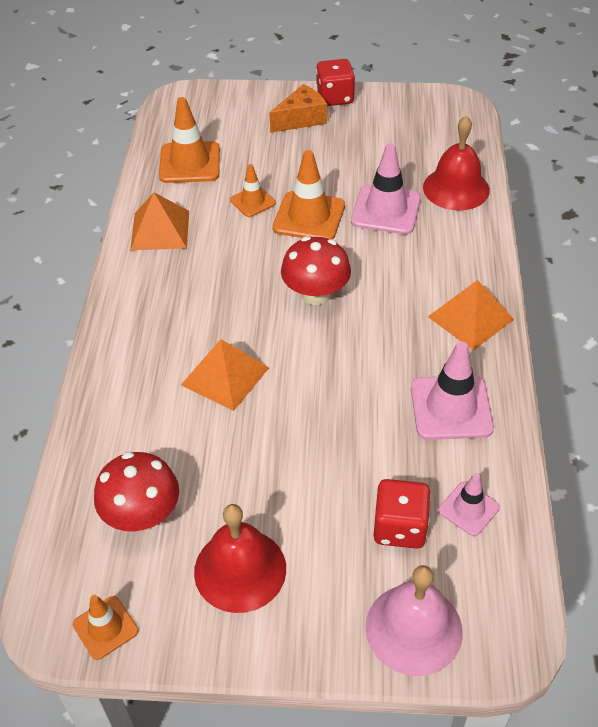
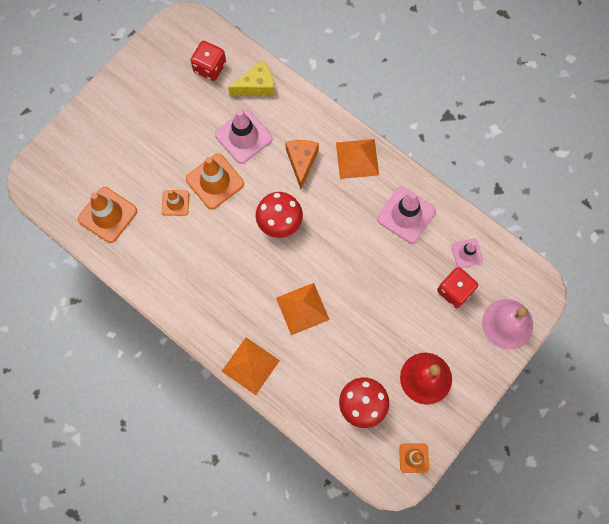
camera: 55 degrees left, 25 degrees up
orange pyramid [130,192,189,250] -> orange pyramid moved to [222,338,280,395]
orange cheese [269,84,327,133] -> orange cheese moved to [285,140,319,189]
red dice [316,59,355,106] -> red dice moved to [190,41,226,81]
red bell [423,116,490,211] -> yellow cheese [228,60,274,96]

